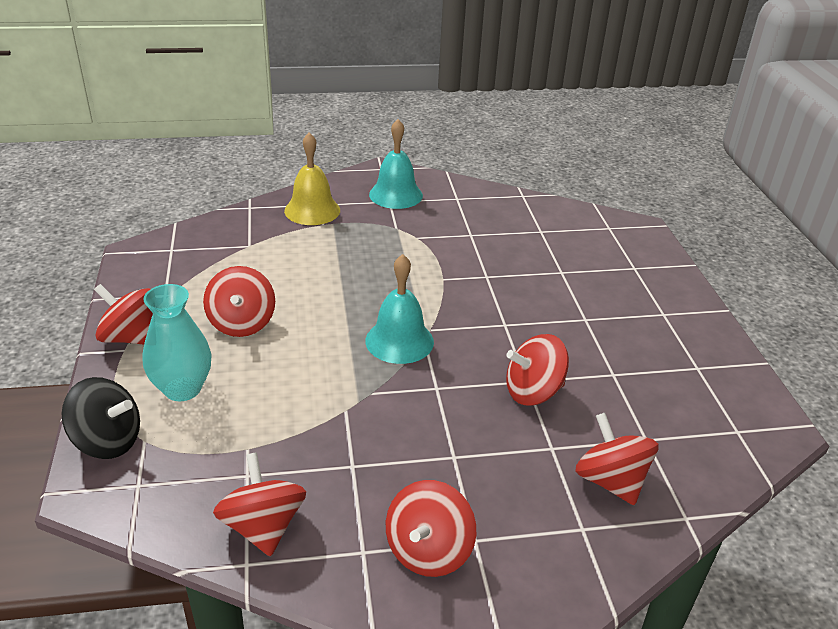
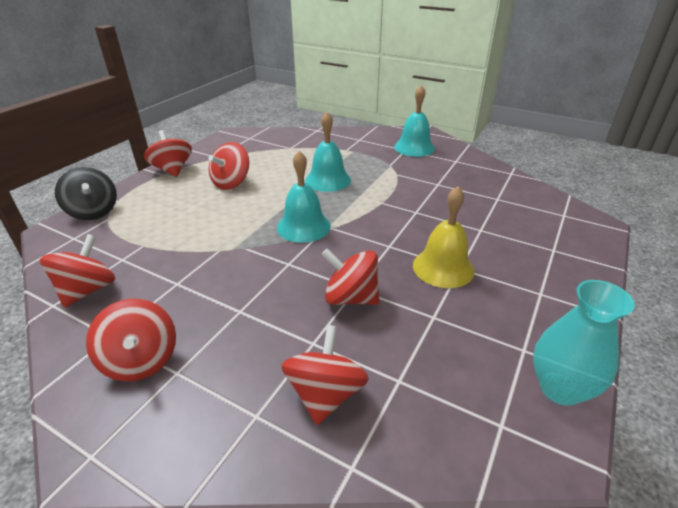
camera: 40 degrees right, 0 degrees up
turquoise vase [143,284,212,401] -> turquoise vase moved to [533,280,635,406]
yellow bell [284,132,340,225] -> yellow bell moved to [413,186,475,288]
red spinning top [386,480,476,577] -> red spinning top turned 90 degrees counterclockwise [86,299,176,382]
none -> turquoise bell [305,112,351,192]

